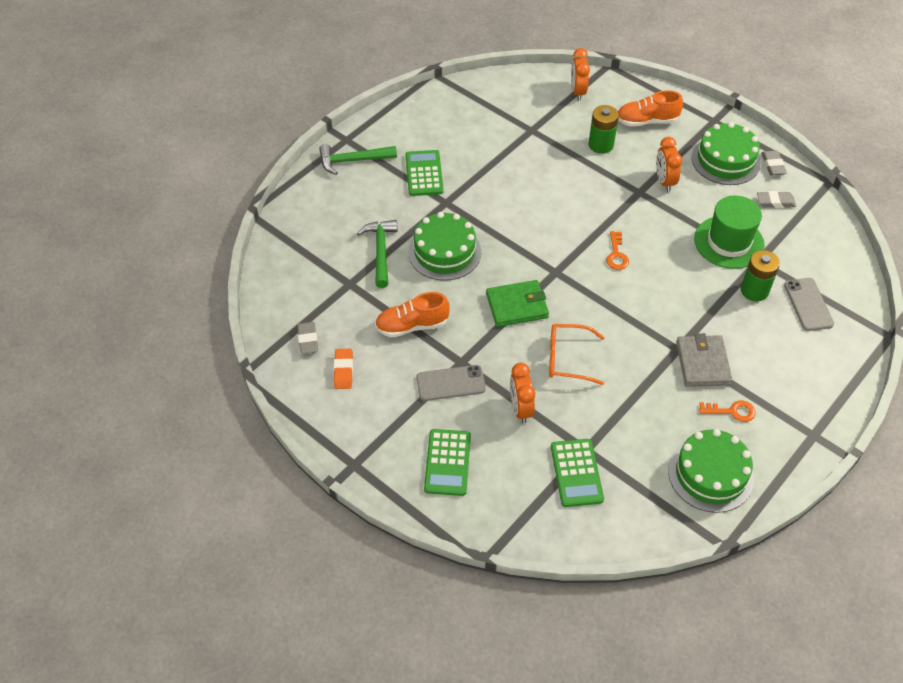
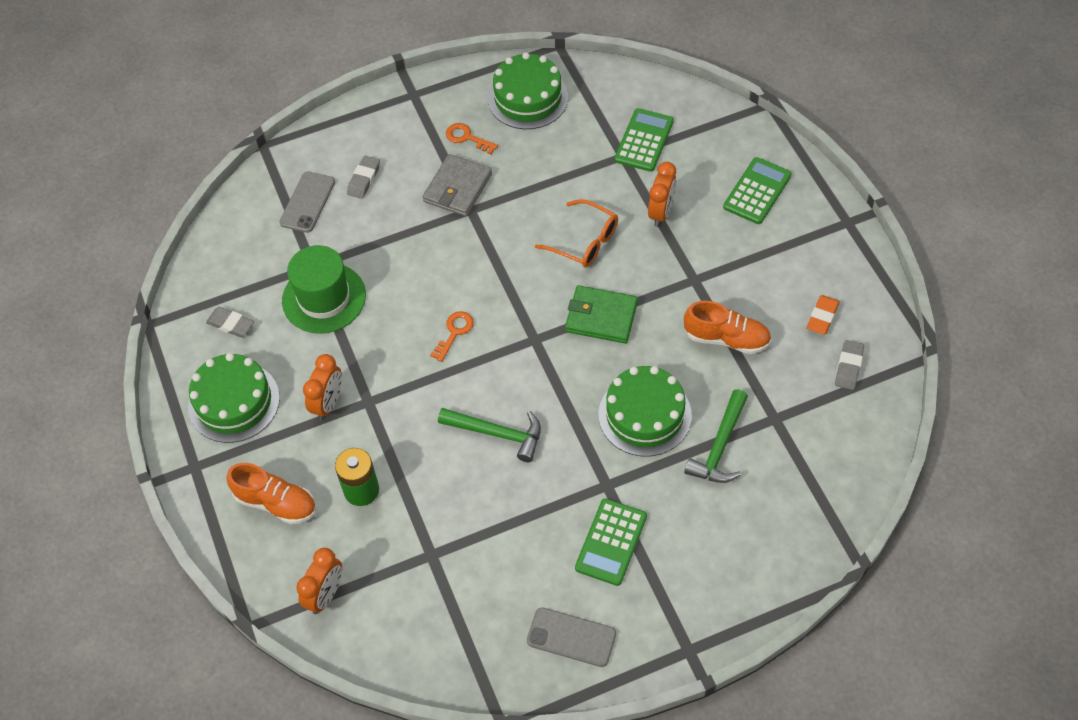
camera: 150 degrees left, 5 degrees up
green hammer [319,144,397,175] -> green hammer moved to [438,408,541,462]
grey phone [416,365,486,401] -> grey phone moved to [527,607,616,667]
green battery [741,250,780,302] -> none
grey eraser [761,150,787,176] -> grey eraser moved to [347,155,380,199]

